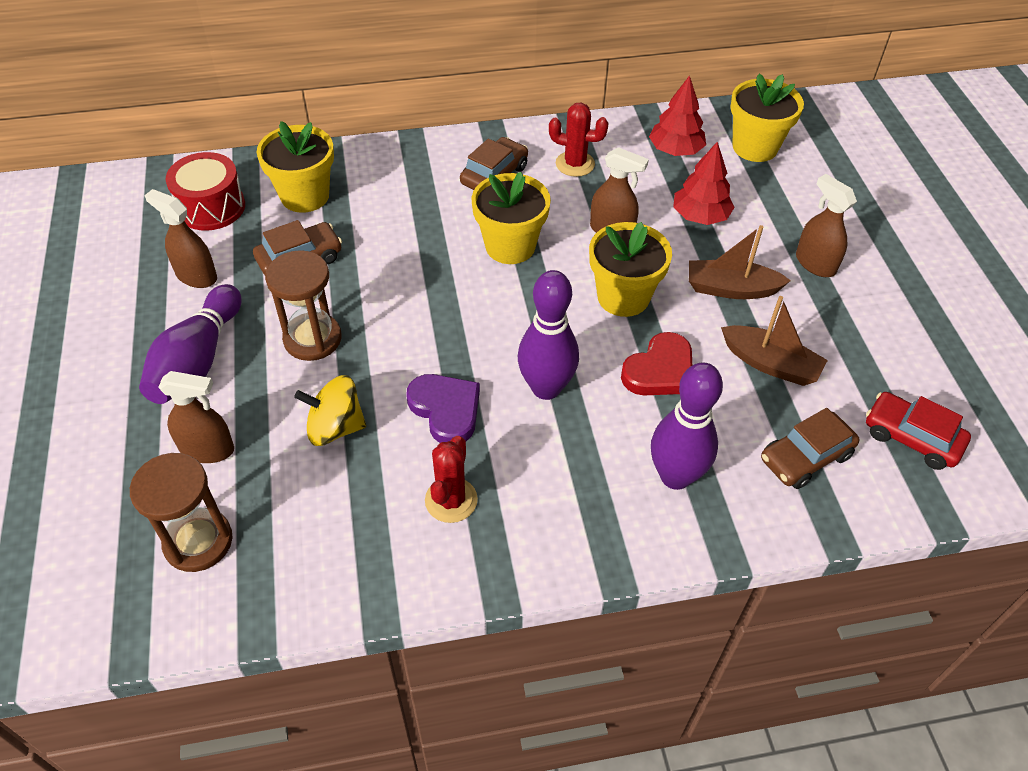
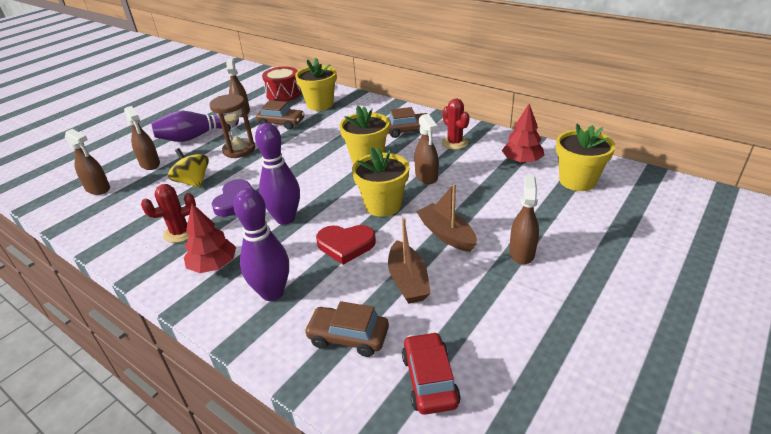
camera: 50 degrees right, 15 degrees down
brown hourglass [130,453,233,572] -> brown spray bottle [65,129,110,195]
red tree [673,142,735,225] -> red tree moved to [184,203,236,273]

